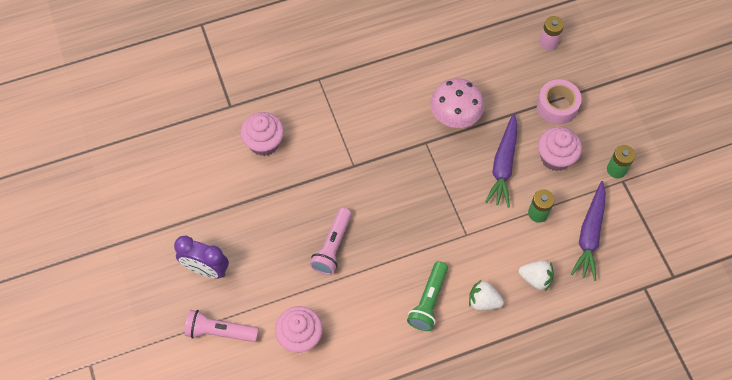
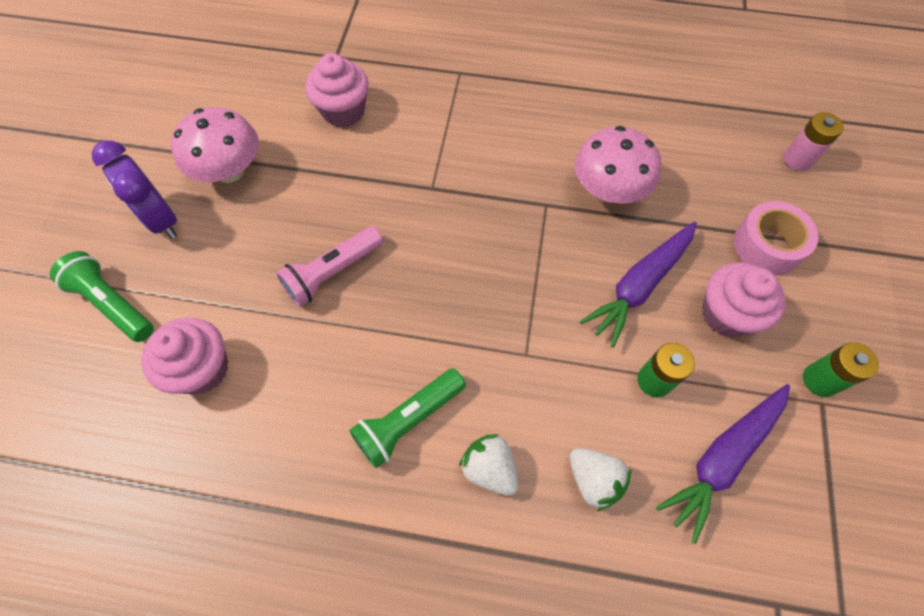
camera: 30 degrees right, 0 degrees up
pink flashlight [184,310,259,342] -> green flashlight [50,251,154,342]
none -> pink mushroom [171,107,259,183]

